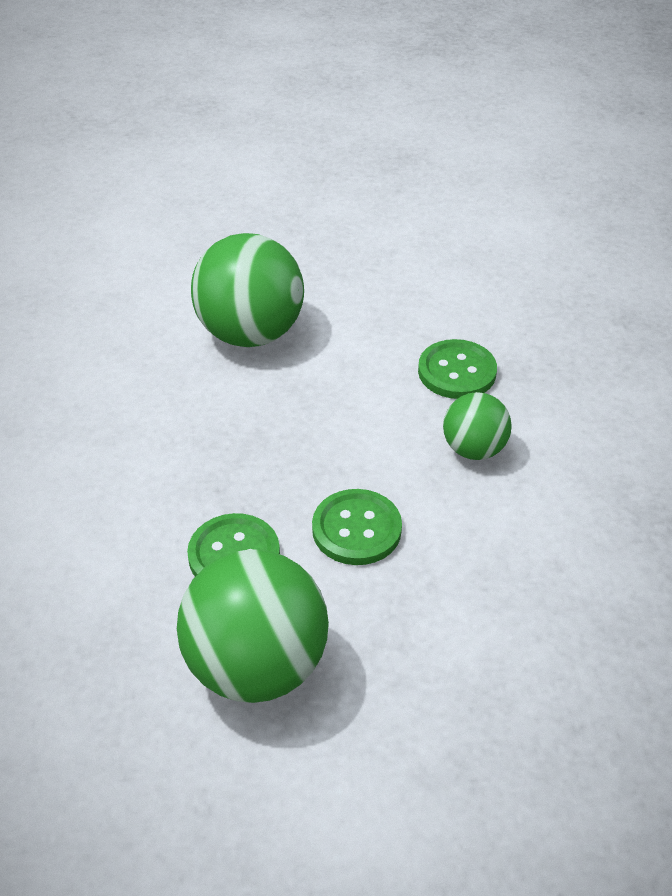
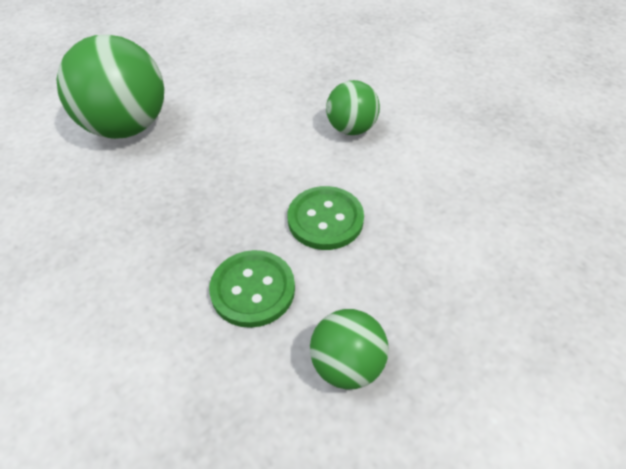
camera: 35 degrees left, 5 degrees up
green ball [177,549,329,703] -> green ball [310,309,389,389], size x0.55
green button [418,339,497,399] -> none

